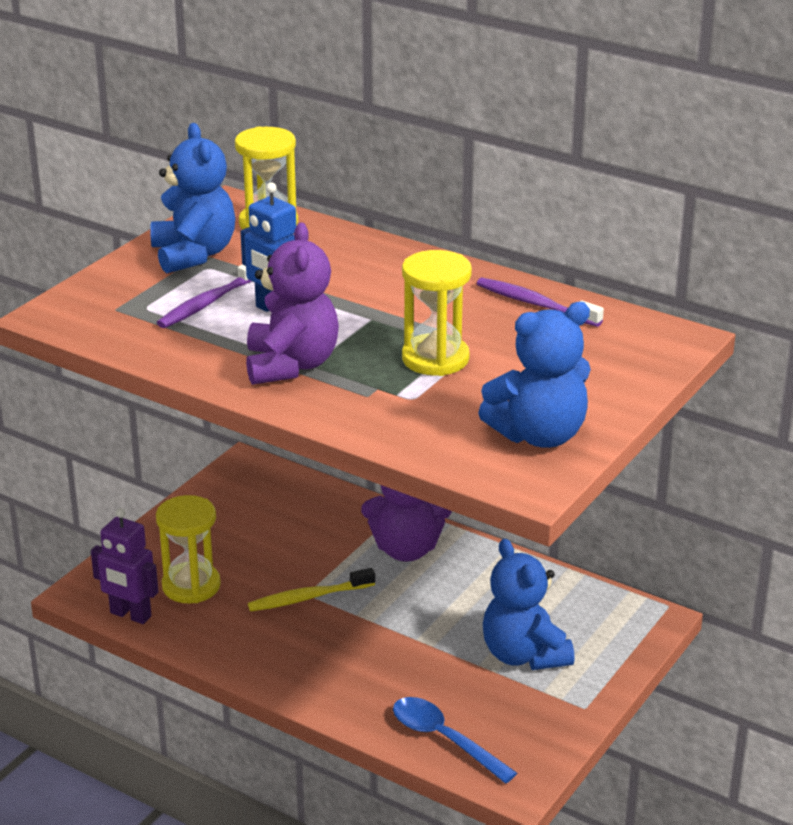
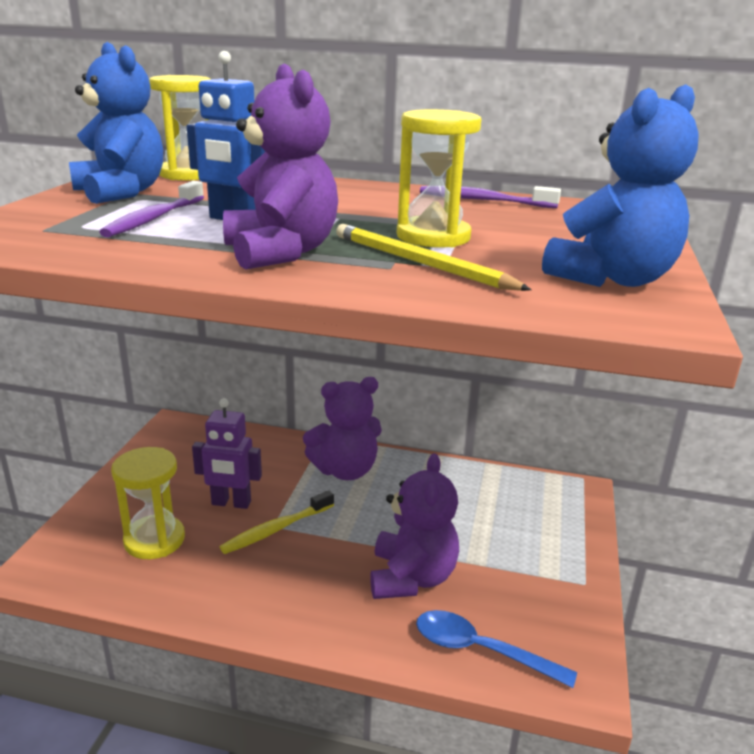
camera: 20 degrees left, 5 degrees down
purple robot [91,508,159,624] -> purple robot moved to [192,398,262,509]
blue teddy bear [483,539,574,670] -> none
none -> yellow pencil [336,224,531,291]
none -> purple teddy bear [370,454,459,599]

